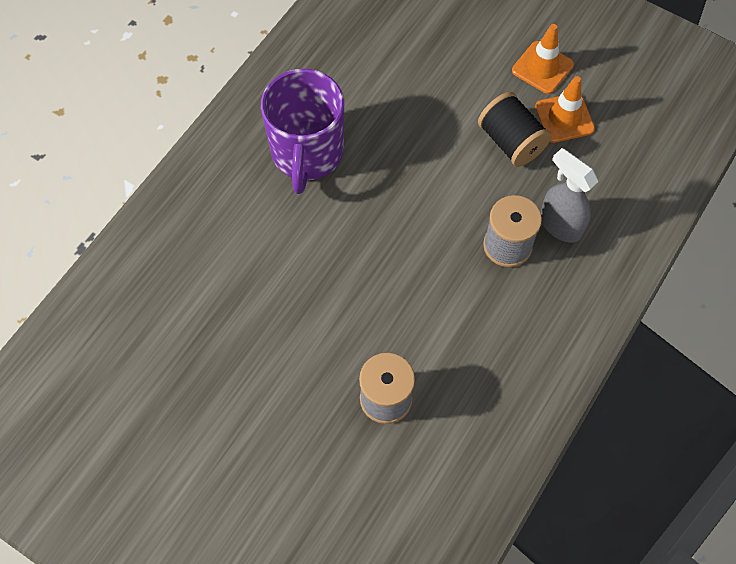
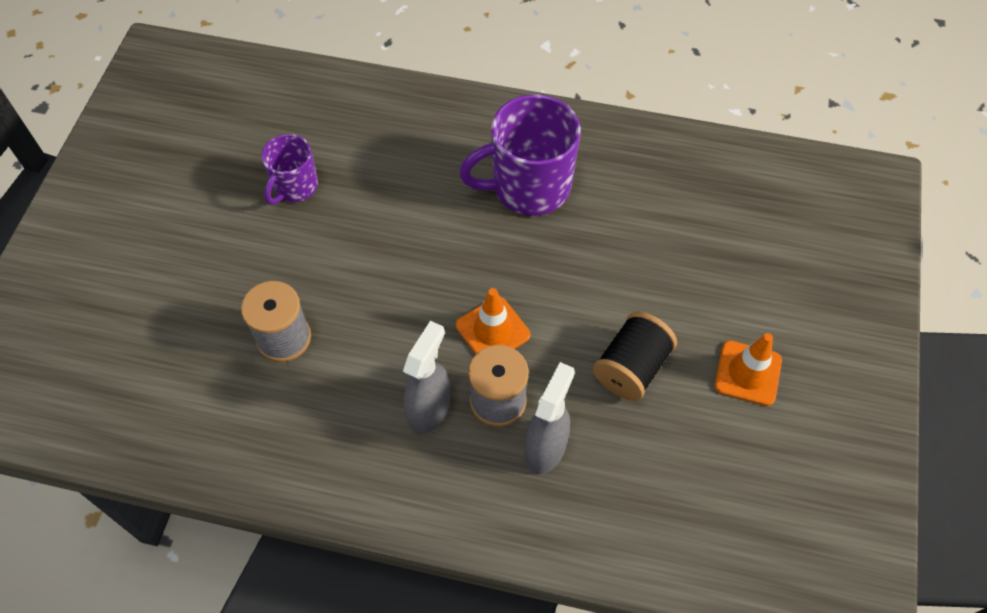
camera: 70 degrees right, 5 degrees down
orange traffic cone [535,76,595,143] -> orange traffic cone moved to [456,288,530,354]
none -> purple mug [262,134,318,205]
none -> grey spray bottle [403,321,450,434]

